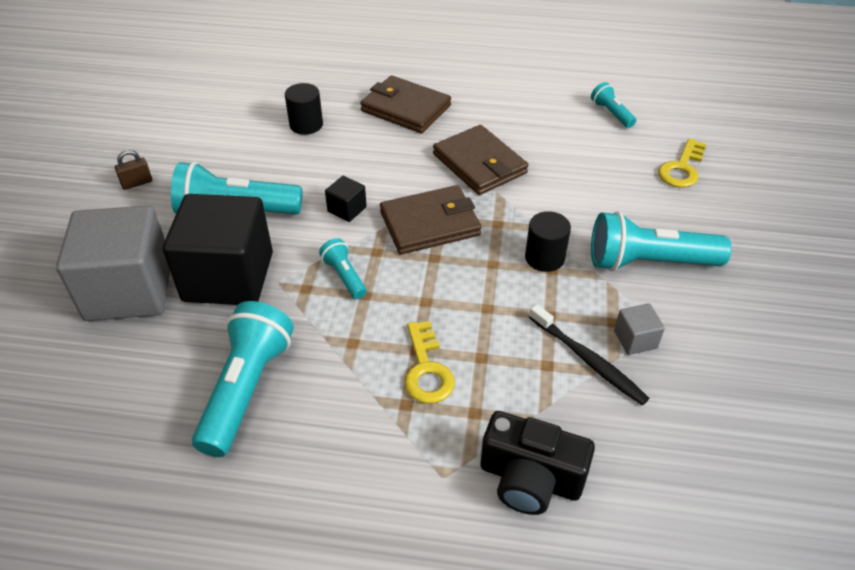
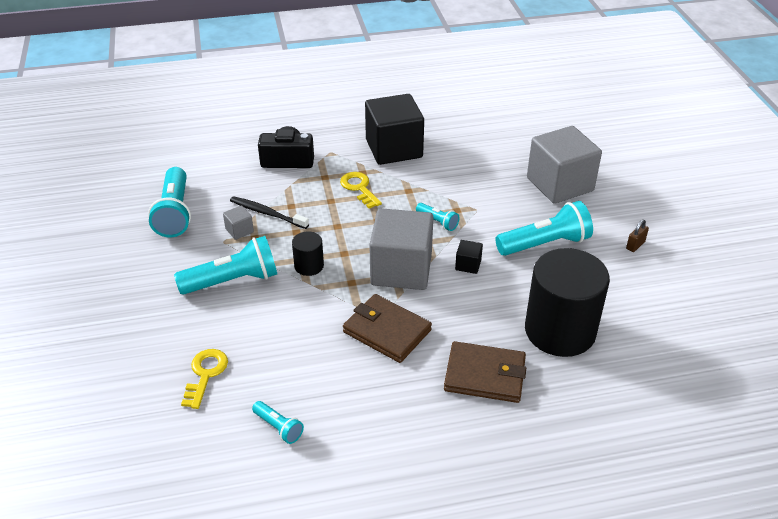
camera: 160 degrees right, 5 degrees down
black cube [163,194,273,305] -> black cube moved to [365,94,424,165]
turquoise flashlight [192,301,294,457] -> turquoise flashlight moved to [148,167,191,237]
black cylinder [285,83,323,135] -> black cylinder [525,248,610,357], size x2.22
brown wallet [380,185,482,254] -> grey cube [369,208,433,290]

